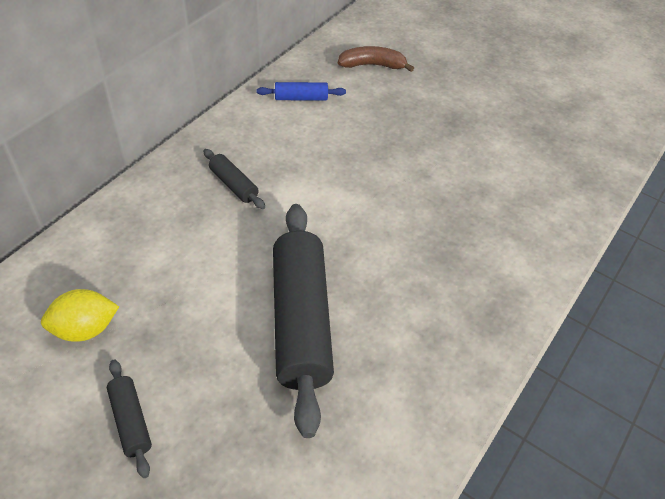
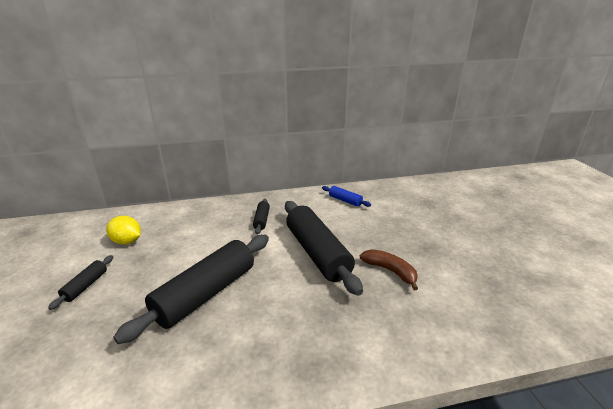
camera: 45 degrees right, 20 degrees down
brown banana [338,46,414,72] -> brown banana moved to [360,249,418,290]
none -> black rolling pin [285,201,363,296]

